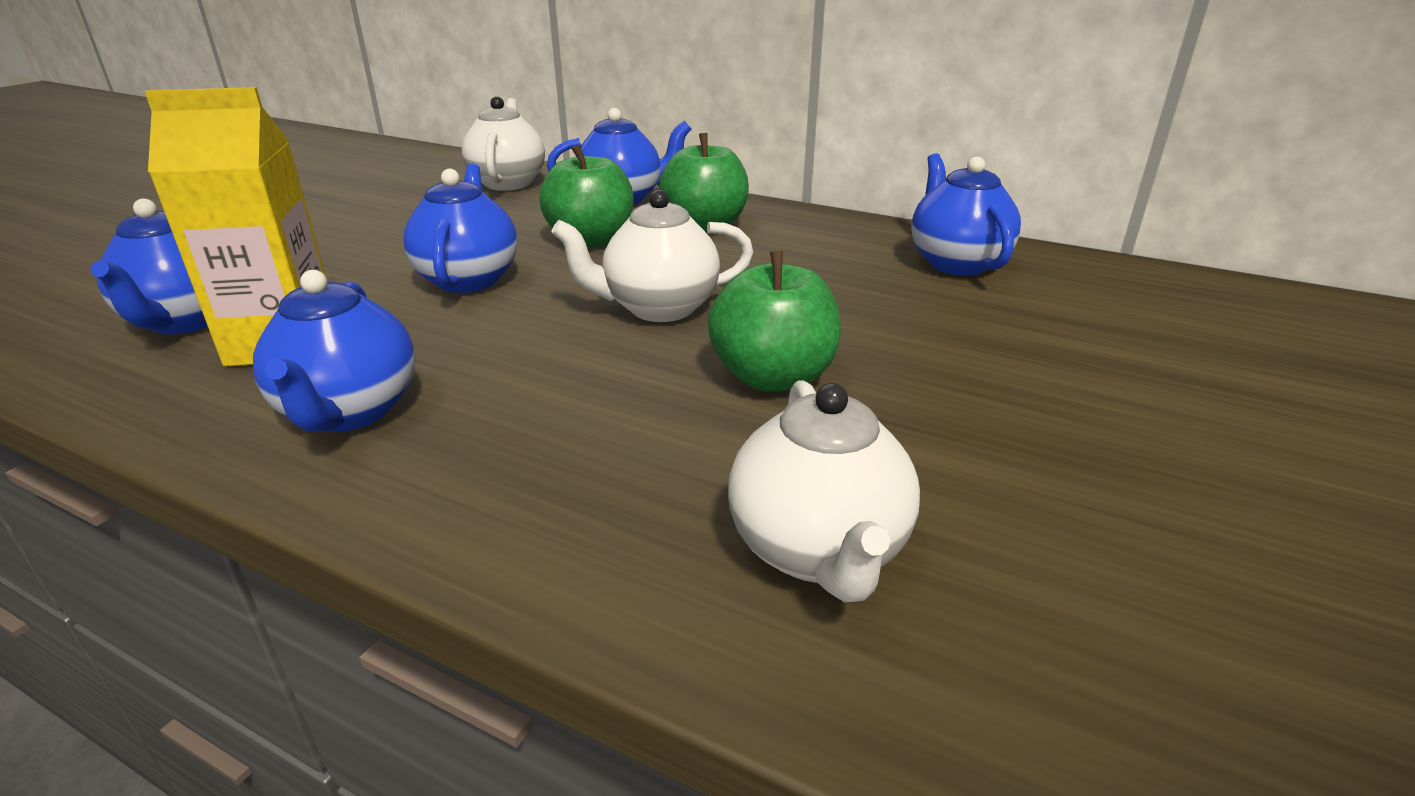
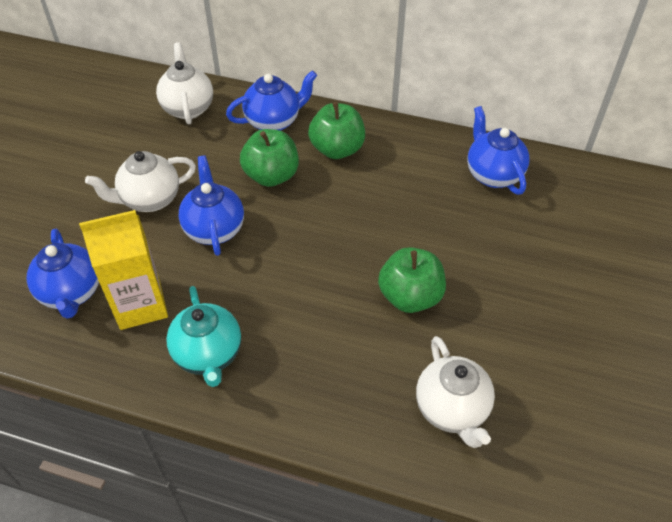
camera: 10 degrees left, 20 degrees up
blue teapot [253,270,415,432] -> turquoise teapot [166,286,241,387]
white teapot [551,190,753,322] -> white teapot moved to [85,151,196,212]

